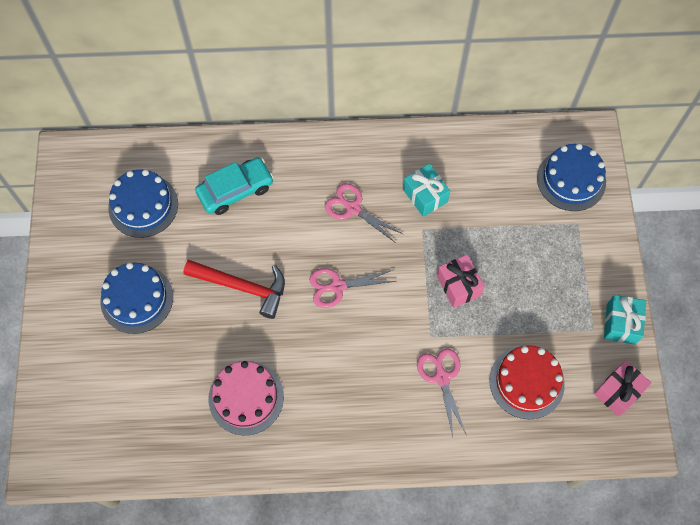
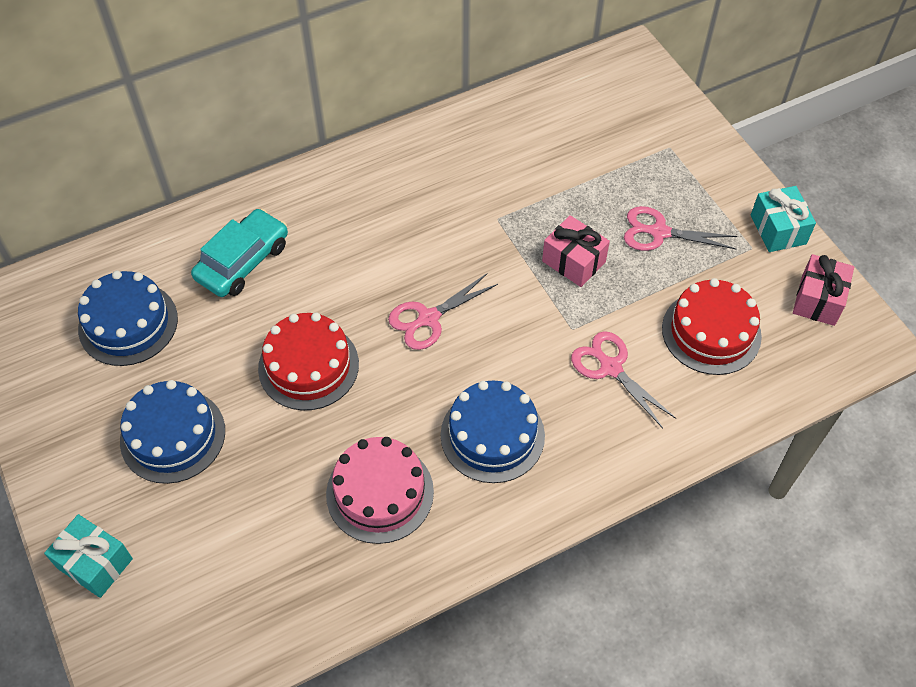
camera: 25 degrees left, 10 degrees down
red hammer [183,260,285,319] -> red cake [258,312,359,410]
pink scissors [325,183,403,243] -> pink scissors moved to [624,206,737,251]
turquoise gift [403,164,450,217] -> turquoise gift moved to [44,514,133,598]
blue cake [537,143,606,211] -> blue cake moved to [441,380,545,483]

